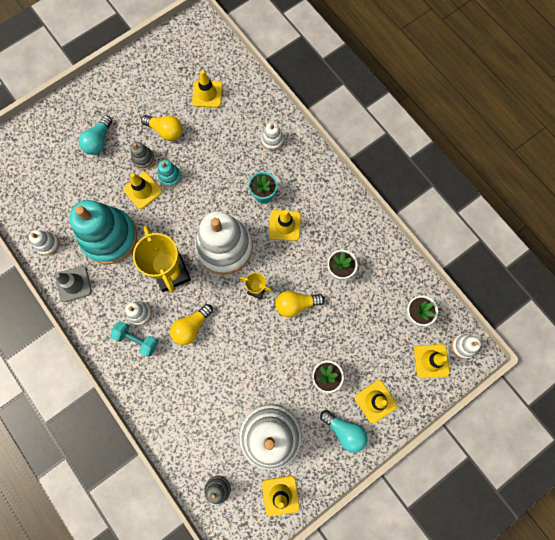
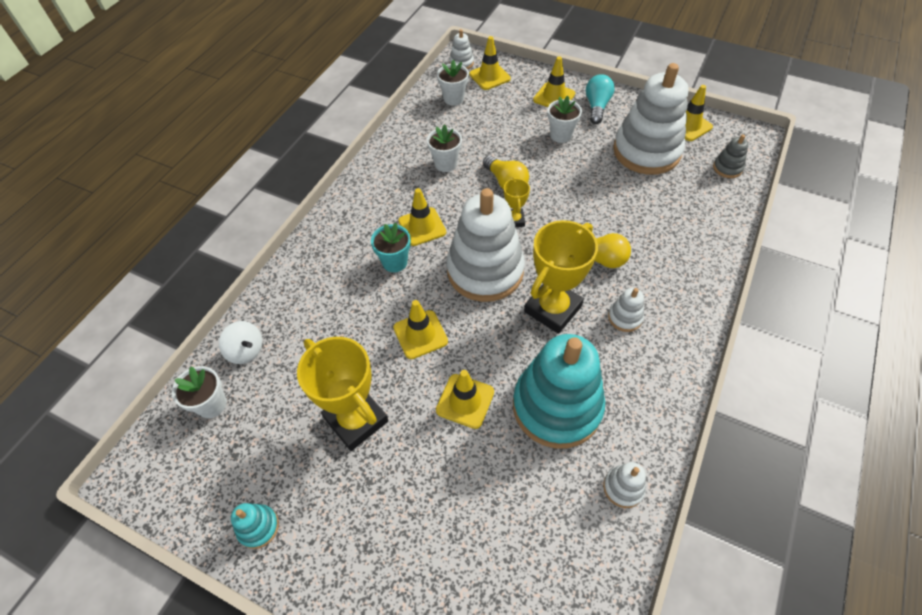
camera: 115 degrees left, 20 degrees down
grey traffic cone [55,266,92,302] -> none
turquoise light bulb [78,115,112,155] -> none
turquoise dumbbell [110,321,158,357] -> none
grey stacking toy [131,142,155,170] -> none
yellow light bulb [141,115,183,141] -> yellow trophy [297,337,388,451]
turquoise stacking toy [158,160,182,188] -> turquoise stacking toy moved to [231,503,279,549]
yellow traffic cone [192,70,223,108] -> yellow traffic cone moved to [393,300,448,359]
white stacking toy [261,122,284,151] -> none
none -> white flower pot [172,366,227,418]
none -> white spinning top [219,321,262,364]

